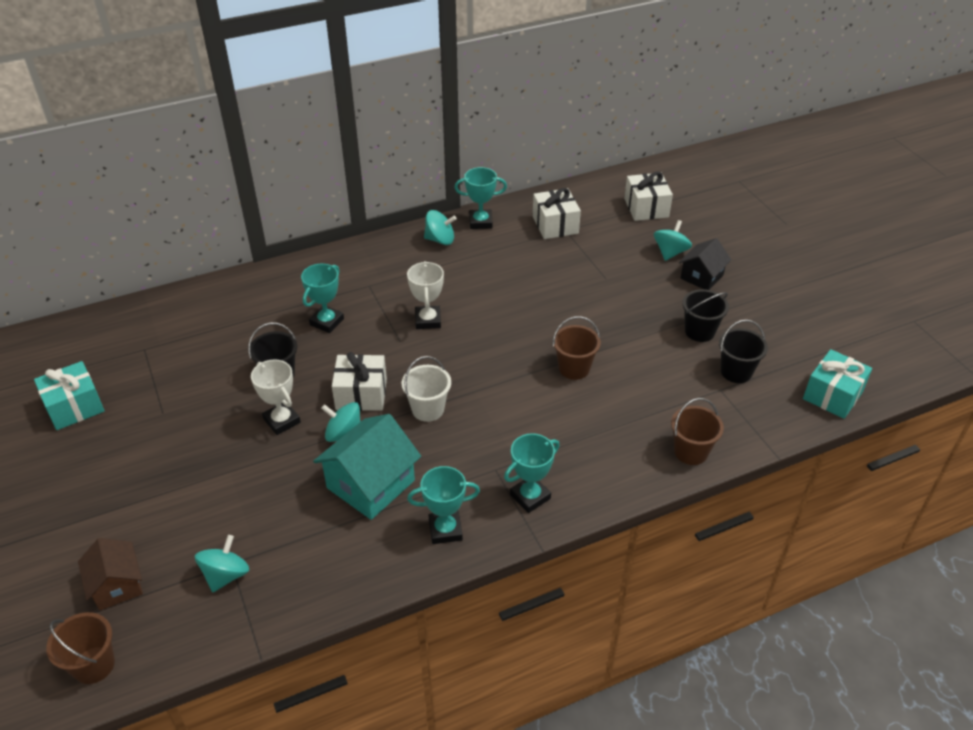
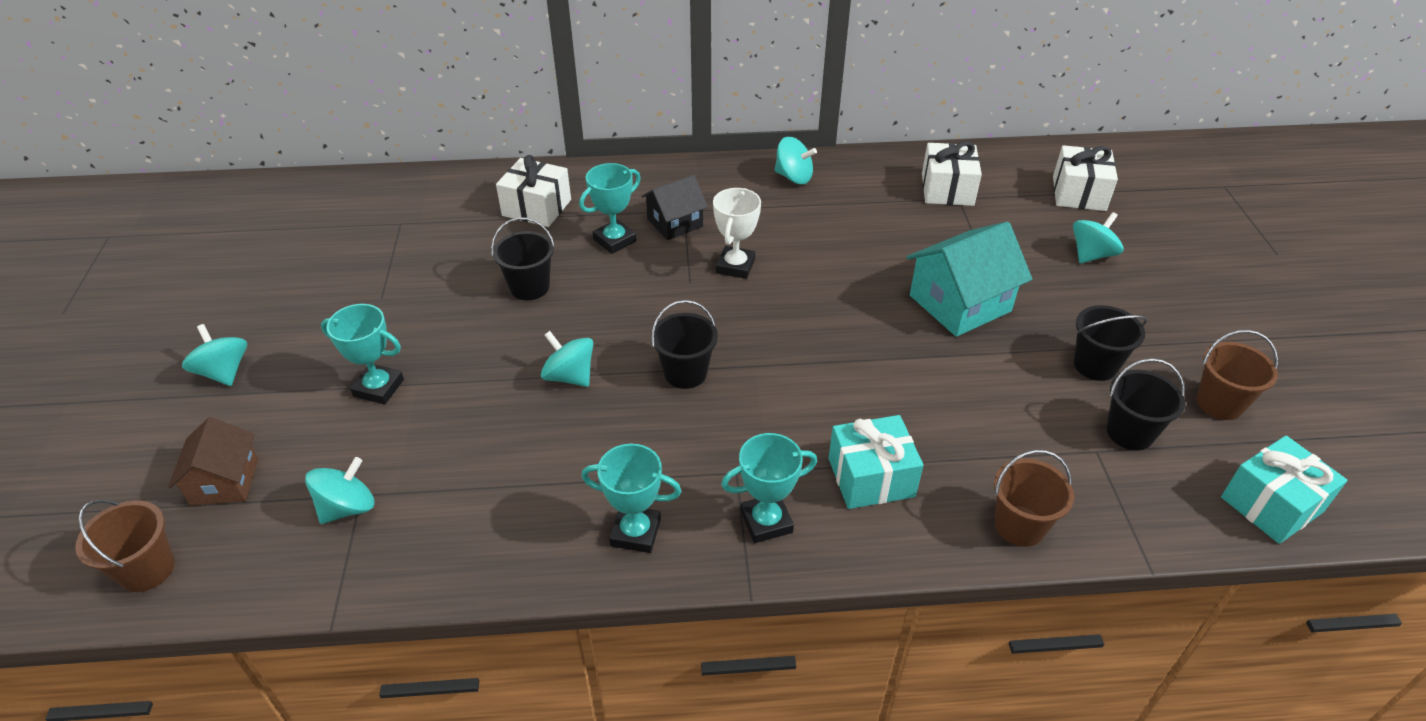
camera: 20 degrees right, 0 degrees up
turquoise gift [34,361,105,430] -> turquoise gift moved to [829,415,923,509]
white trophy [251,359,301,435] -> none
turquoise house [313,414,421,520] -> turquoise house moved to [907,222,1032,337]
white gift [332,352,387,411] -> white gift moved to [496,155,571,227]
white bucket [402,356,451,422] -> black bucket [651,300,718,389]
turquoise trophy [454,167,507,229] -> turquoise trophy moved to [321,304,404,405]
brown bucket [553,316,601,380] -> brown bucket moved to [1196,330,1279,420]
black house [679,238,732,290] -> black house moved to [641,175,708,240]
none -> turquoise spinning top [182,324,247,386]

